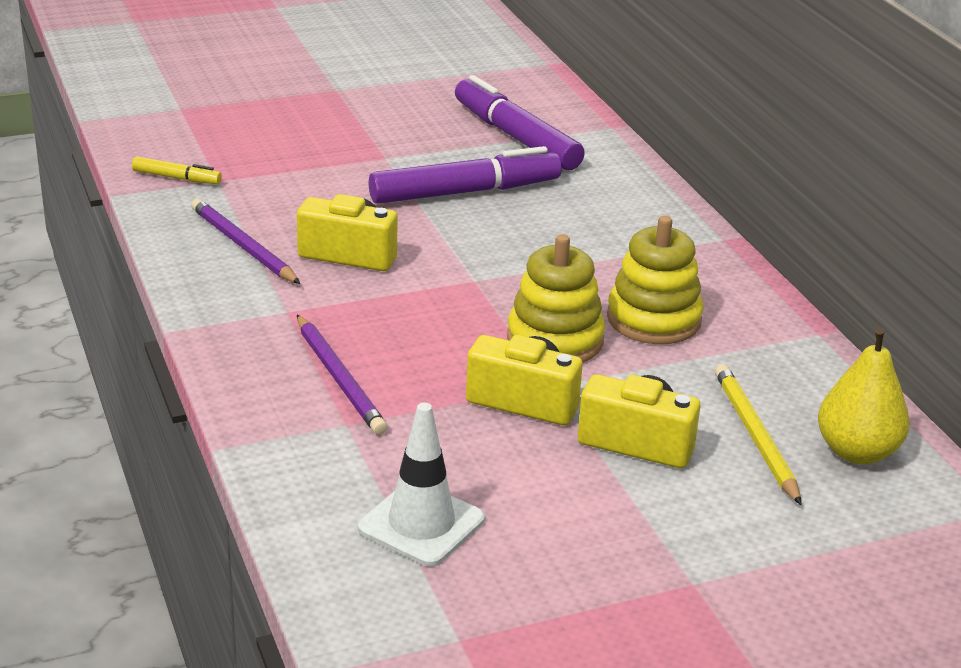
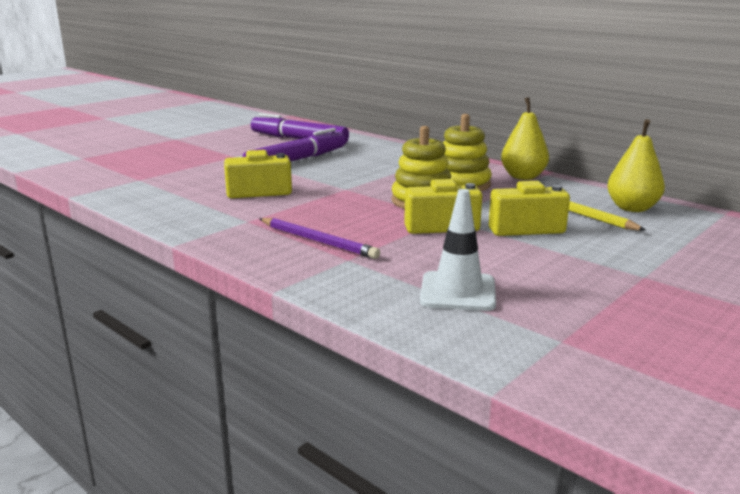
camera: 25 degrees left, 10 degrees down
yellow marker [132,157,222,184] -> none
purple pencil [191,199,300,284] -> none
none -> yellow pear [501,97,549,180]

